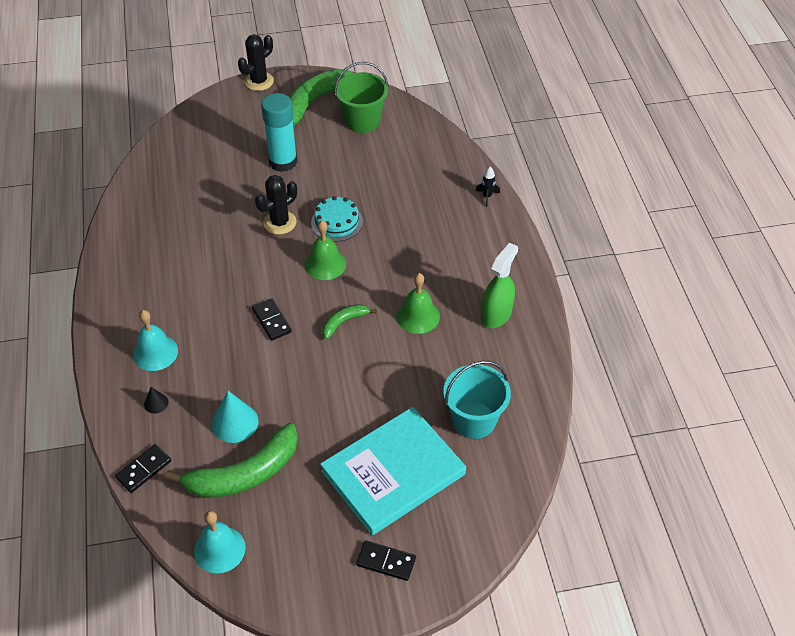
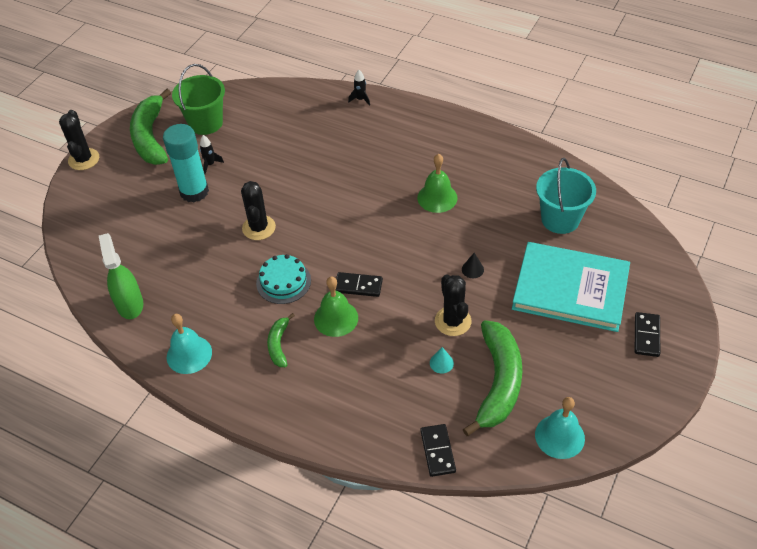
camera: 50 degrees left, 0 degrees up
turquoise bell [133,310,178,371] -> turquoise bell moved to [167,314,212,374]
black cone [144,387,168,414] -> black cone moved to [462,253,484,278]
turquoise cone [212,391,259,443] -> turquoise cone [430,347,454,374], size x0.52
green bell [304,220,346,280] -> green bell moved to [314,277,358,337]
turquoise cake [311,196,363,242] -> turquoise cake moved to [256,254,311,304]
turquoise book [320,407,466,535] -> turquoise book turned 75 degrees counterclockwise [512,242,630,332]
green banana [322,304,377,339] -> green banana moved to [267,313,295,367]
black domino [356,540,416,581] -> black domino turned 45 degrees counterclockwise [635,312,660,357]
green spray bottle [481,243,518,328] -> green spray bottle moved to [99,233,143,319]
none -> black rocket [200,135,224,174]
none -> black cactus [435,274,472,336]

